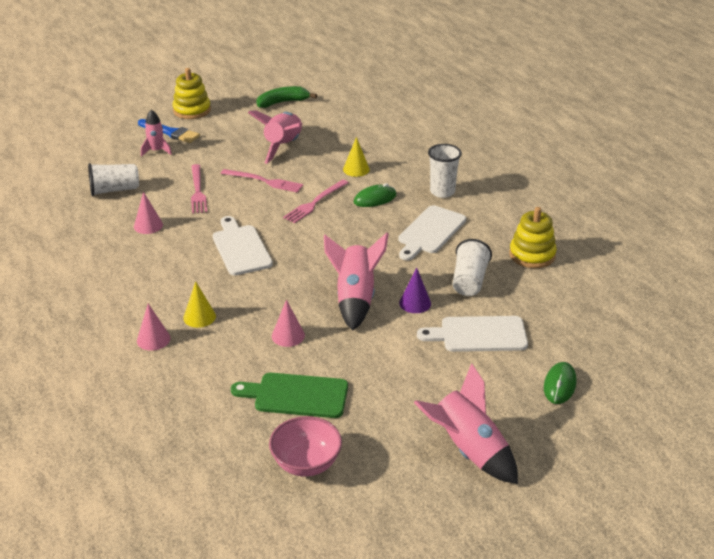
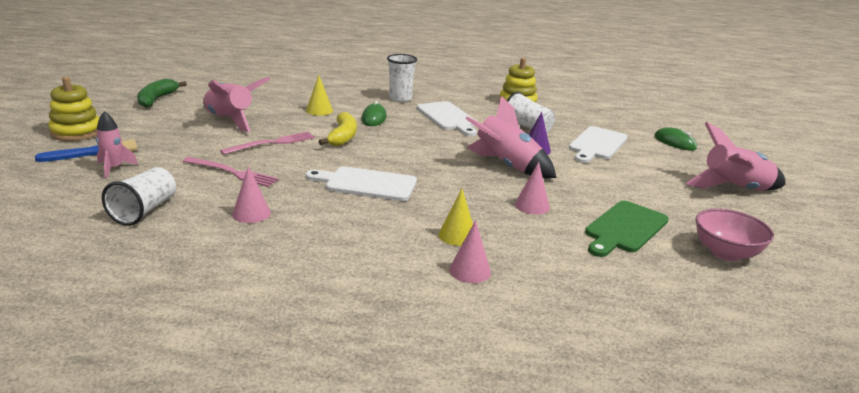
camera: 60 degrees left, 10 degrees down
pink fork [283,180,349,223] -> yellow banana [318,112,357,146]

